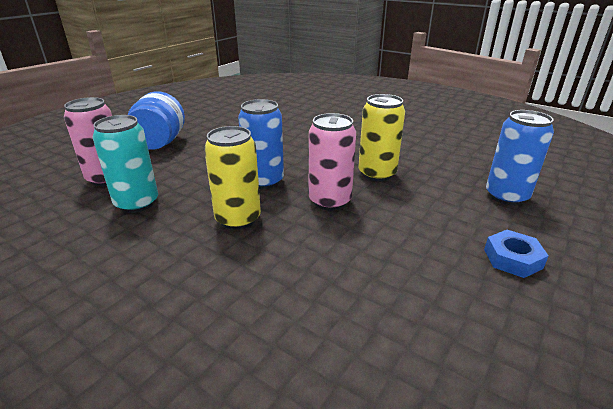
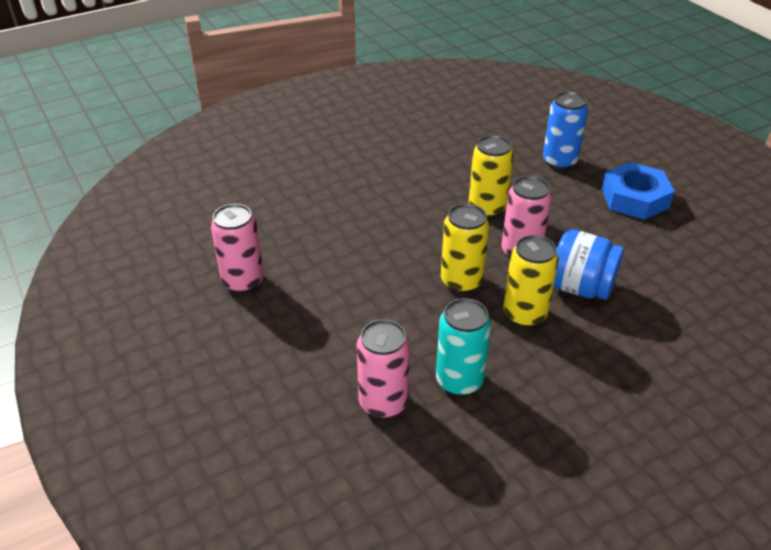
camera: 65 degrees left, 10 degrees up
blue jar [128,92,185,150] -> blue jar moved to [553,229,624,300]
blue can [238,99,284,189] -> yellow can [441,204,489,293]
blue nut [484,230,549,278] -> blue nut [602,162,675,220], size x1.73
none -> pink can [211,204,264,293]

